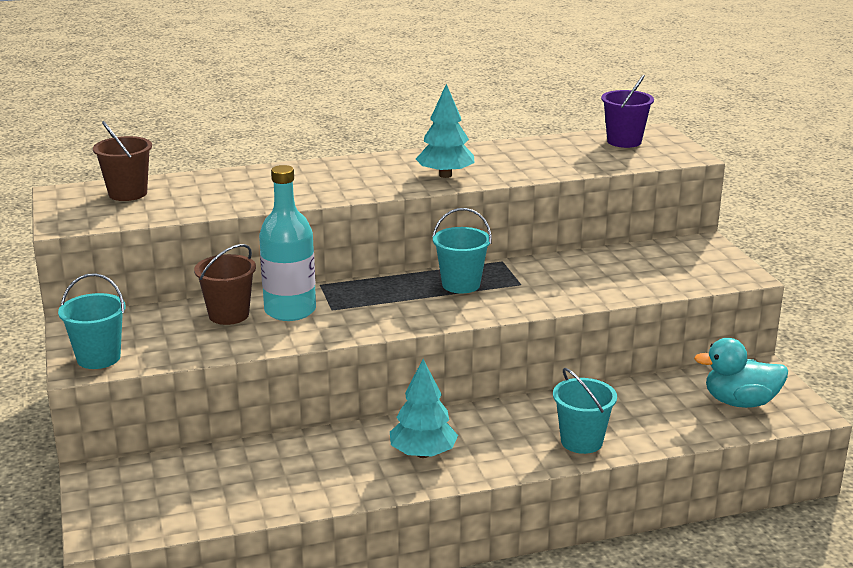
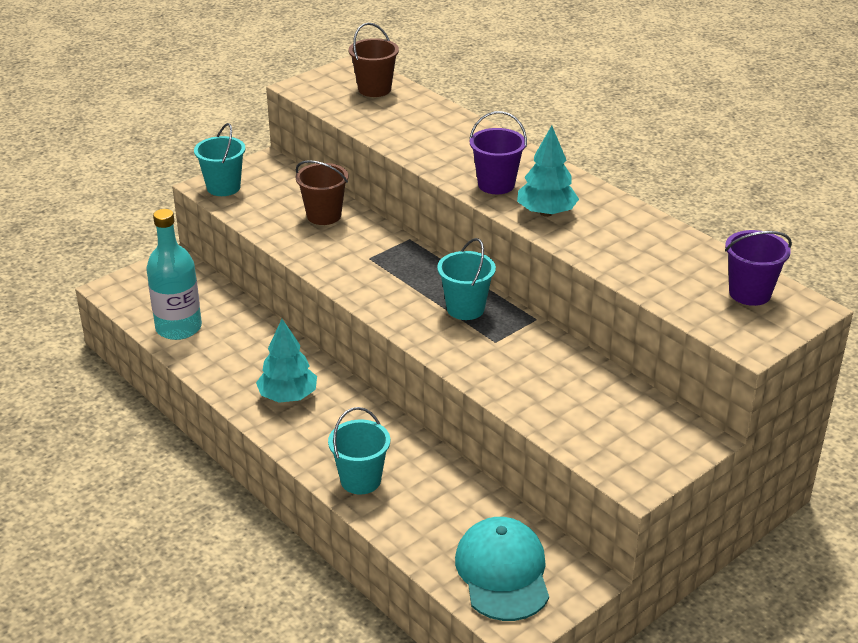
camera: 65 degrees right, 10 degrees up
turquoise bottle [259,165,316,321] -> turquoise bottle moved to [146,209,202,340]
turquoise duck [694,338,788,408] -> turquoise cap [455,517,549,621]
none -> purple bucket [469,111,527,194]

